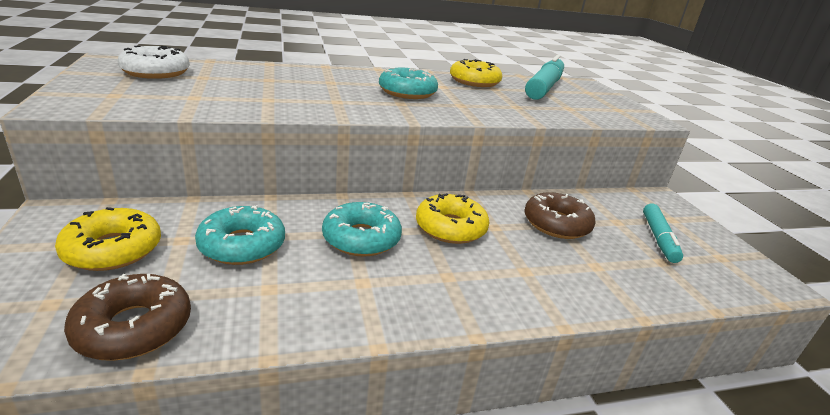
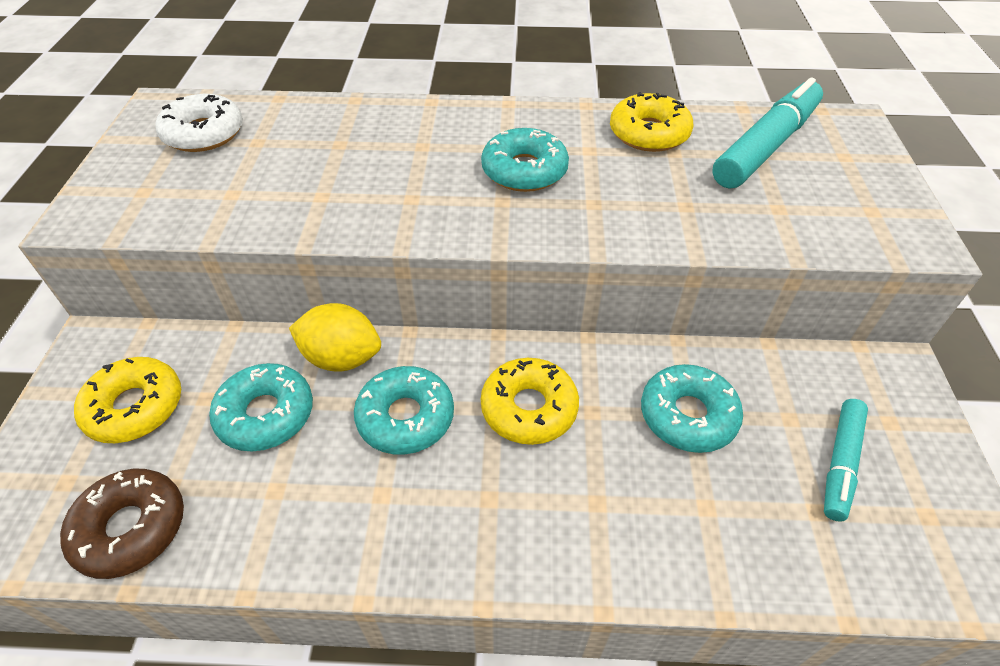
camera: 20 degrees right, 20 degrees up
brown donut [524,192,596,239] -> turquoise donut [641,364,743,453]
none -> yellow lemon [289,303,381,372]

